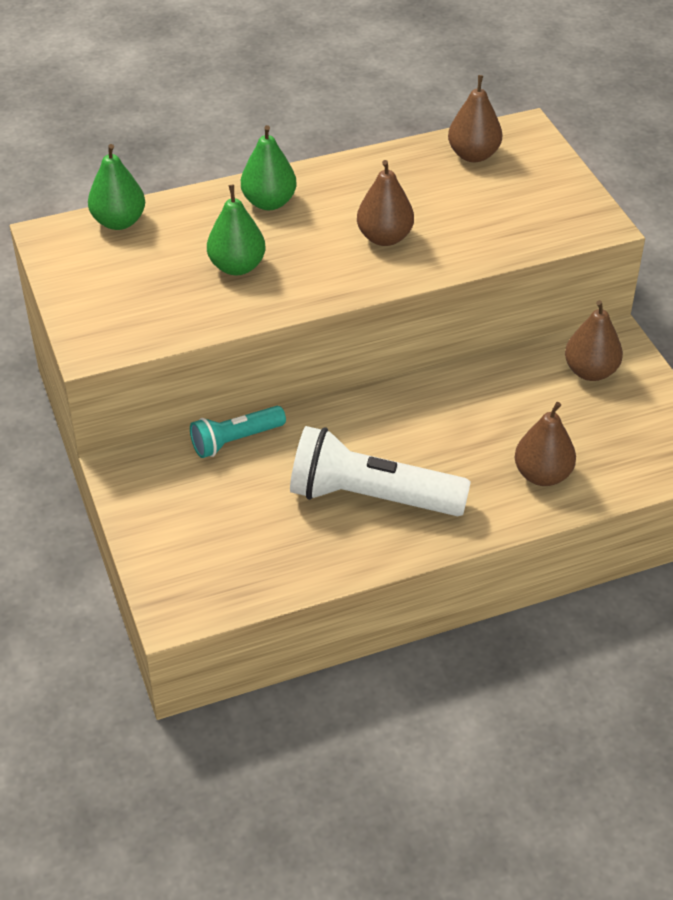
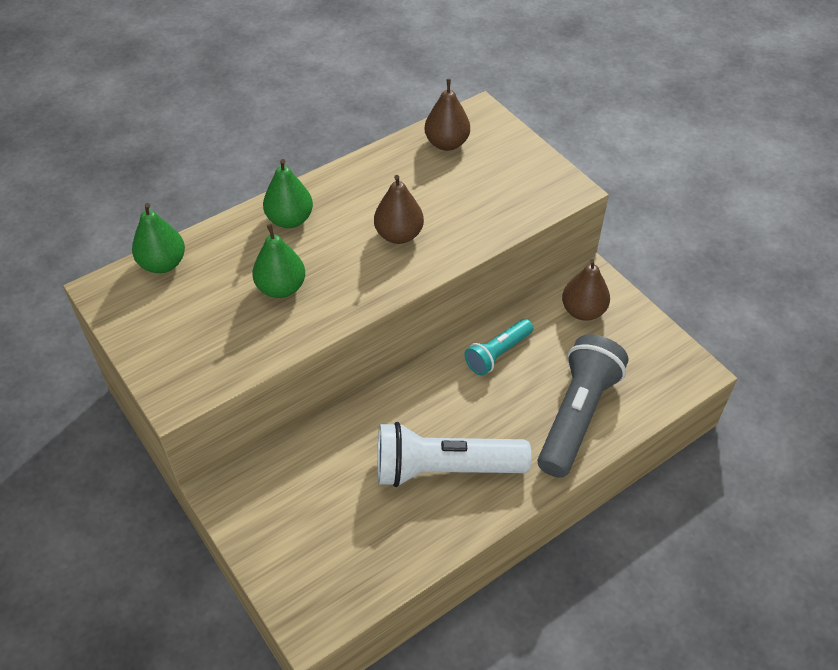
camera: 15 degrees left, 5 degrees up
turquoise flashlight [190,406,286,458] -> turquoise flashlight moved to [464,319,533,376]
brown pear [515,402,576,486] -> grey flashlight [537,334,629,478]

